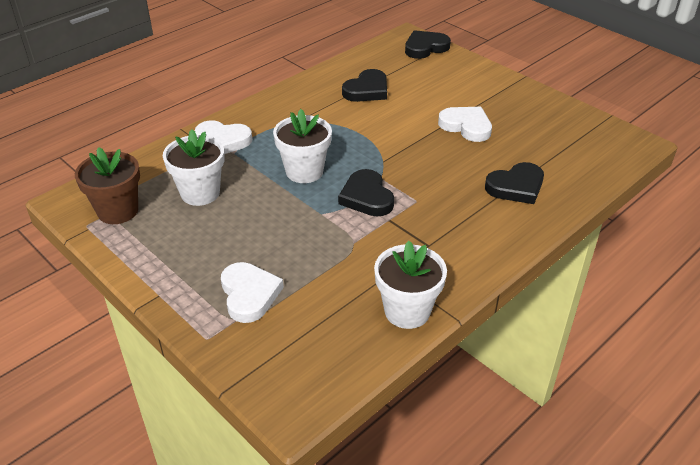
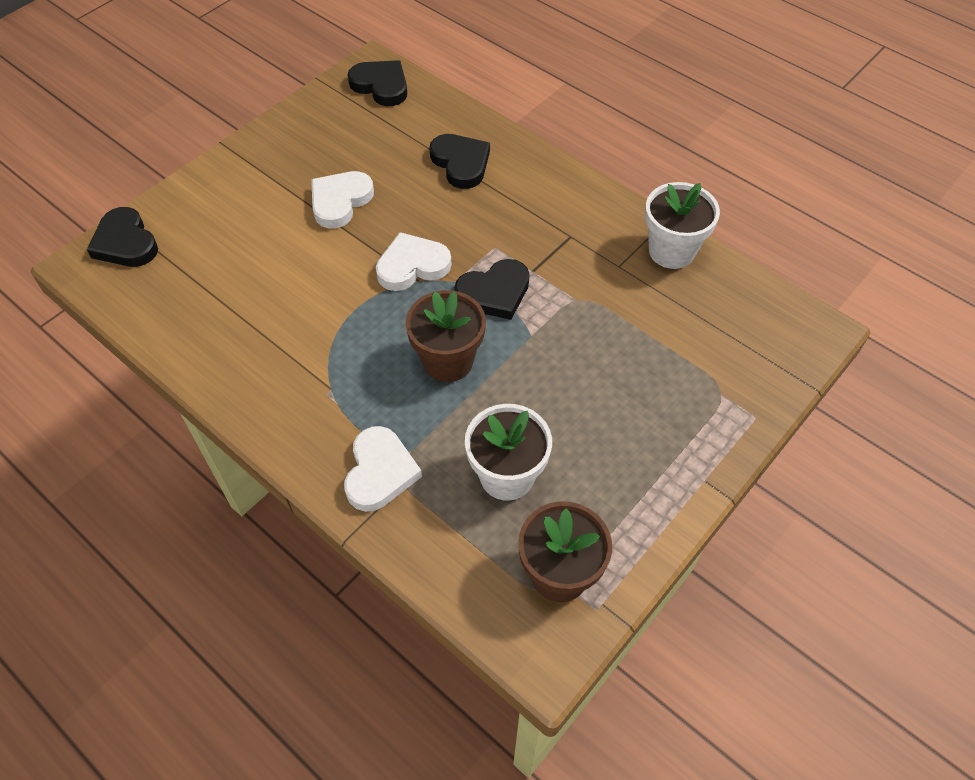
camera: 95 degrees left, 15 degrees up
white heart [221,262,284,323] -> white heart moved to [376,232,452,291]
white flower pot [273,109,332,183] -> brown flower pot [405,290,486,382]
black heart [342,69,387,102] -> black heart moved to [348,60,407,106]

